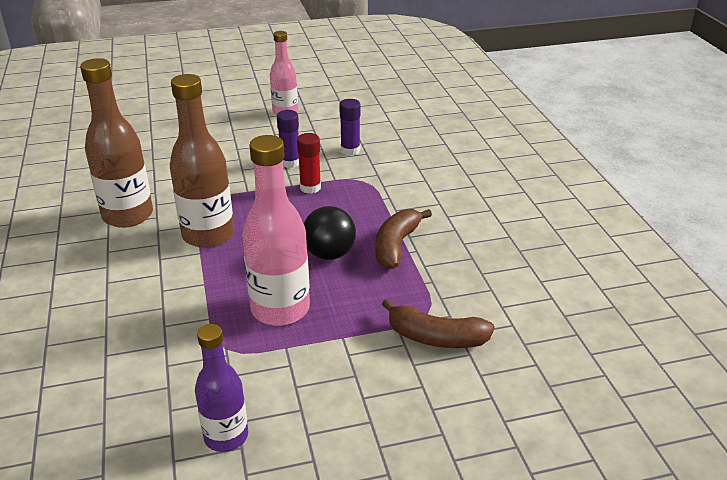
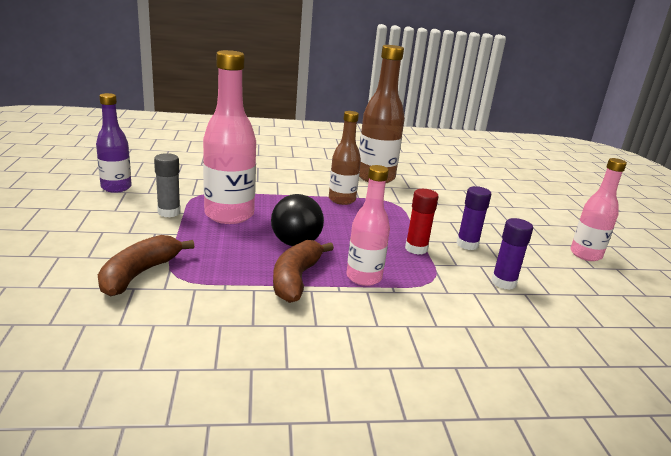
camera: 95 degrees right, 10 degrees down
brown bottle [170,74,234,248] -> brown bottle [329,111,361,205], size x0.63
brown banana [375,209,432,269] -> brown banana turned 105 degrees counterclockwise [273,240,334,303]
none -> grey glue stick [154,153,181,217]
none -> pink bottle [347,165,390,286]

